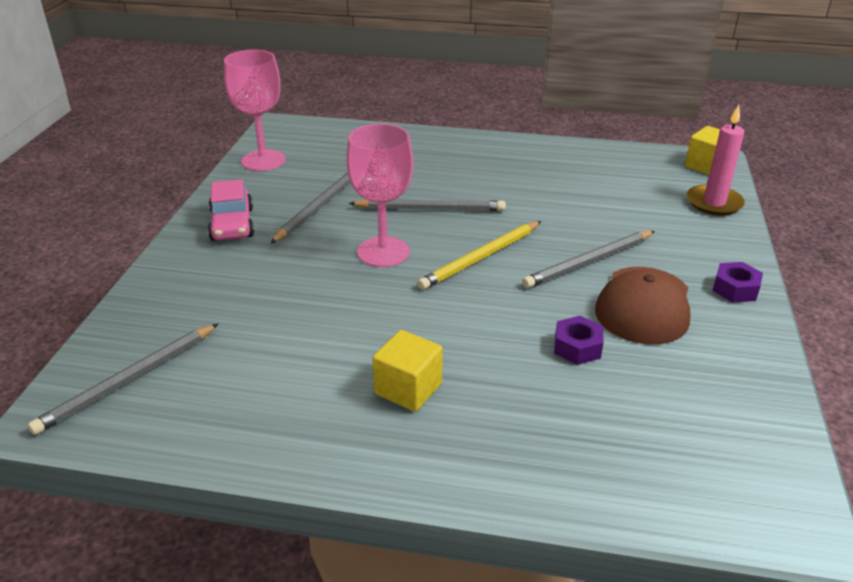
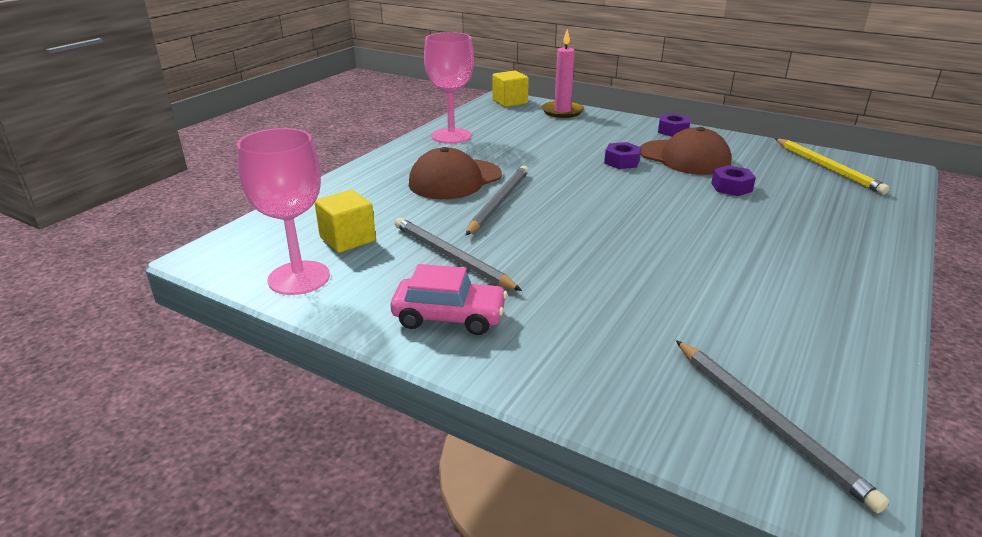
camera: 70 degrees left, 5 degrees down
pink goblet [346,124,413,267] -> pink goblet moved to [424,32,474,144]
yellow cube [372,330,443,412] -> yellow cube moved to [315,190,376,253]
yellow pencil [417,221,541,290] -> yellow pencil moved to [775,138,890,194]
grey pencil [522,231,655,288] -> purple nut [604,142,641,169]
none -> brown cap [409,147,502,199]

